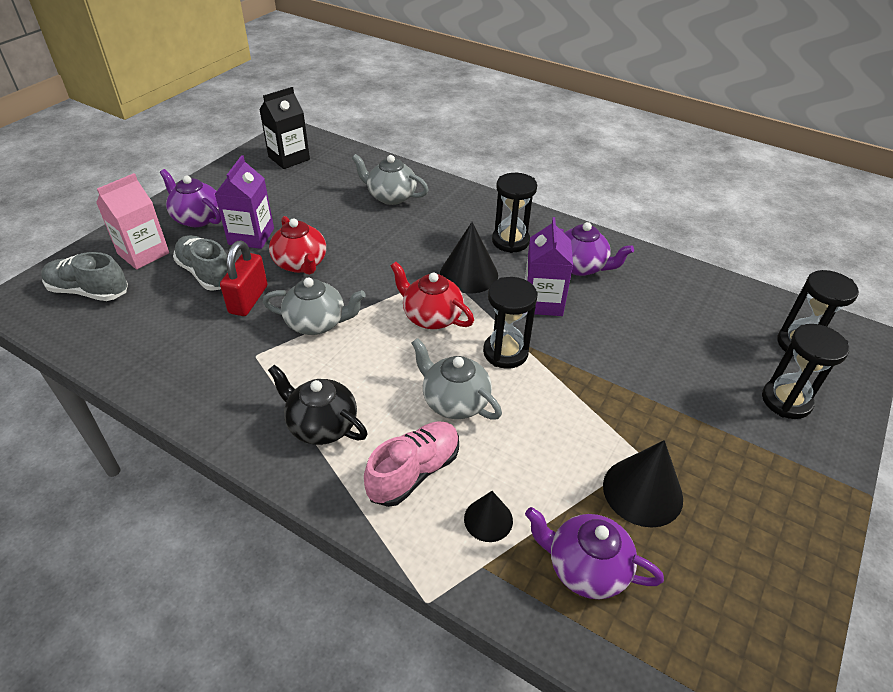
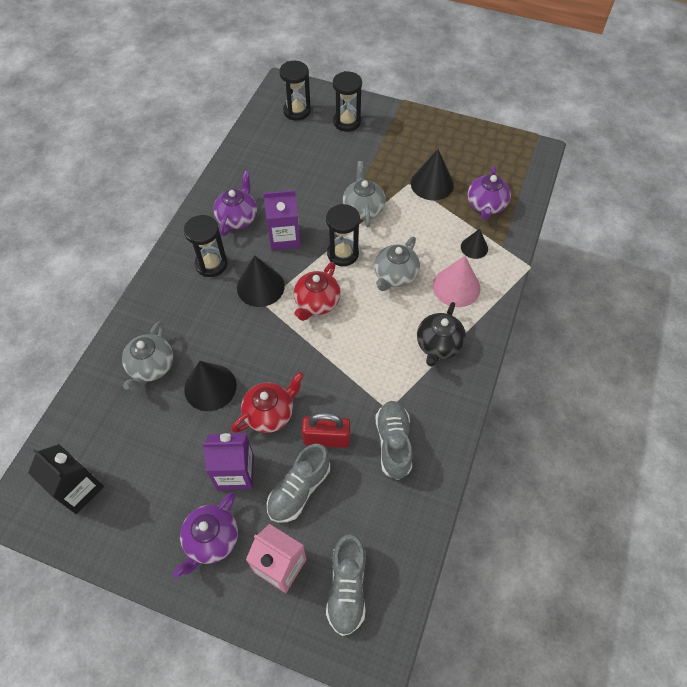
camera: 100 degrees left, 15 degrees up
grey teapot [263,277,366,335] -> grey teapot moved to [343,161,386,227]
pink shoe [364,421,459,507] -> pink cone [433,256,480,307]
none -> black cone [184,361,237,411]
none -> grey shoe [376,401,413,480]

